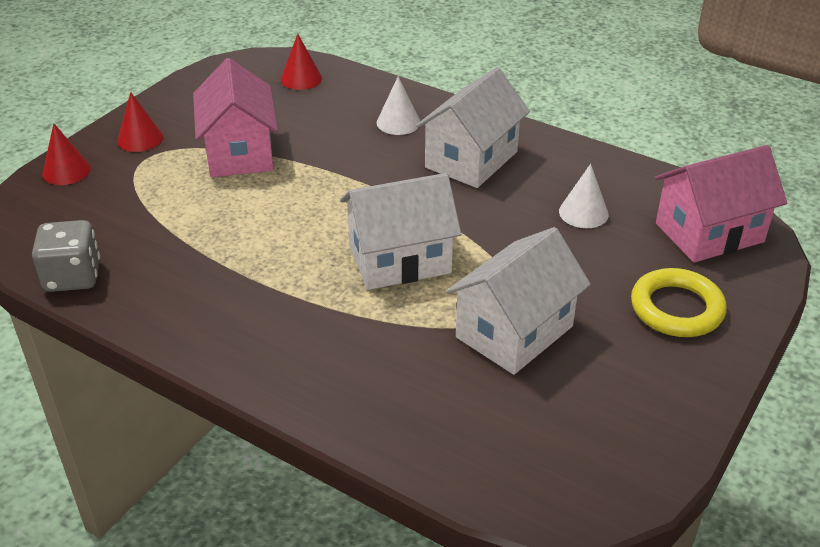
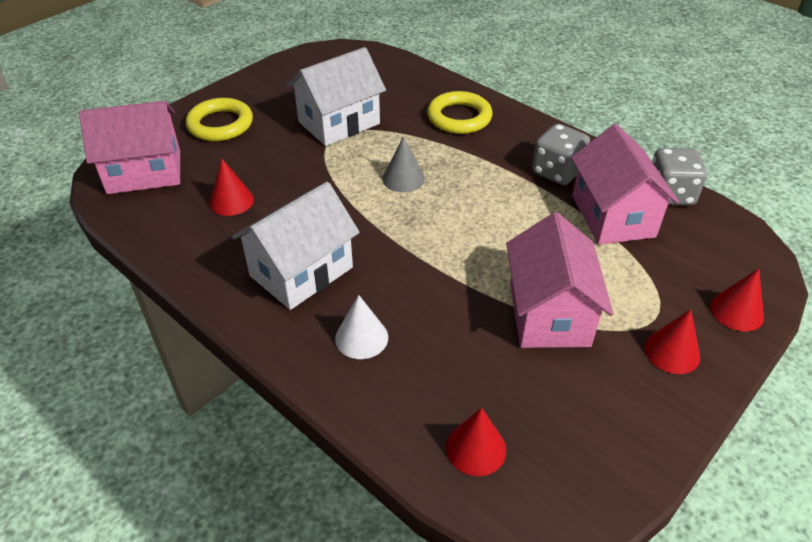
camera: 170 degrees left, 5 degrees up
white house [340,173,461,290] -> grey cone [382,136,425,192]
white cone [559,164,609,228] -> red cone [209,159,254,216]
none -> yellow ring [427,91,493,134]
none -> grey dice [532,124,590,185]
none -> pink house [571,124,679,245]

